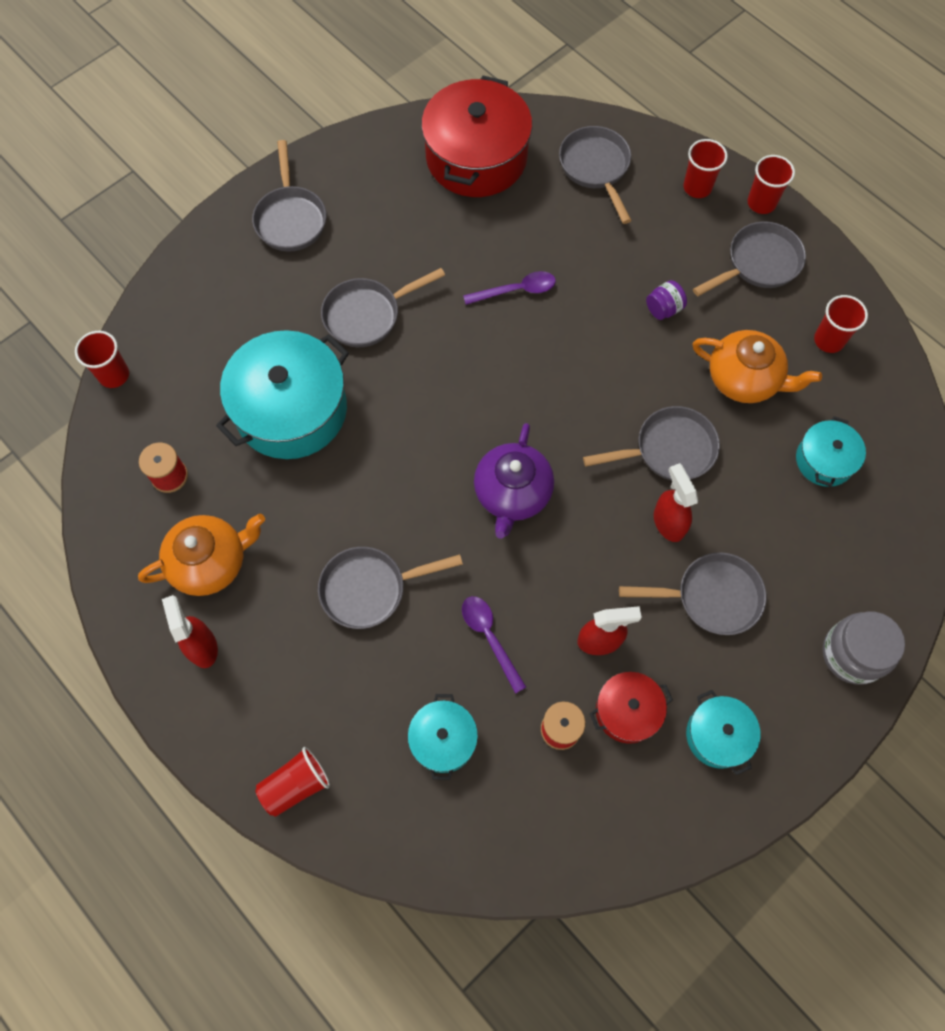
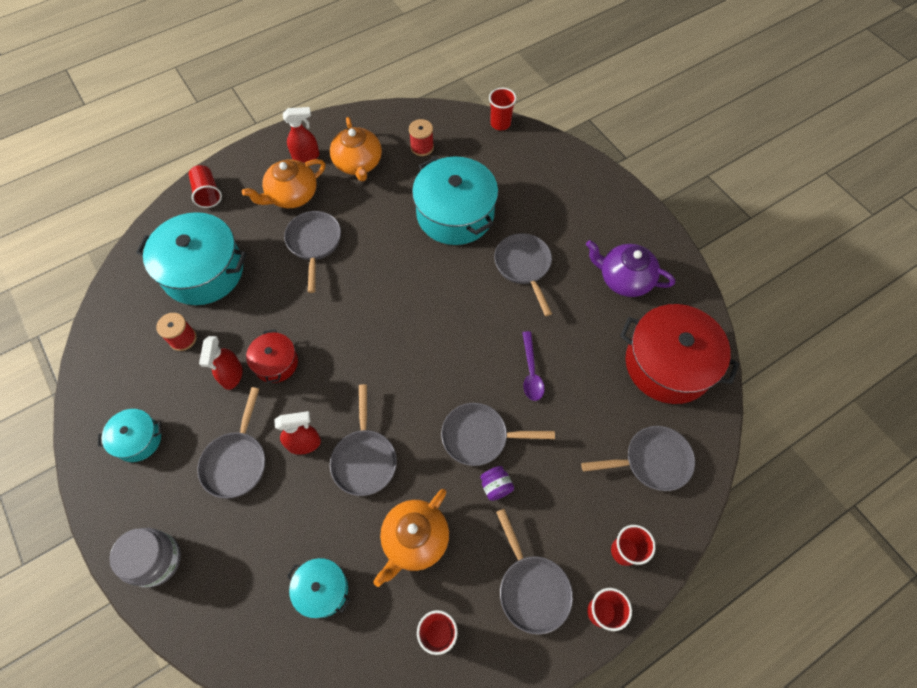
camera: 100 degrees right, 5 degrees down
grey pan [252,140,326,252] -> grey pan moved to [441,403,555,466]
turquoise pot [408,694,478,780] -> turquoise pot [136,212,247,305], size x1.95
purple spoon [462,596,526,694] -> none
purple teapot [474,423,554,539] -> purple teapot moved to [586,240,675,297]
red pot [590,672,673,744] -> red pot moved to [246,329,298,383]
none -> orange teapot [242,159,325,208]

